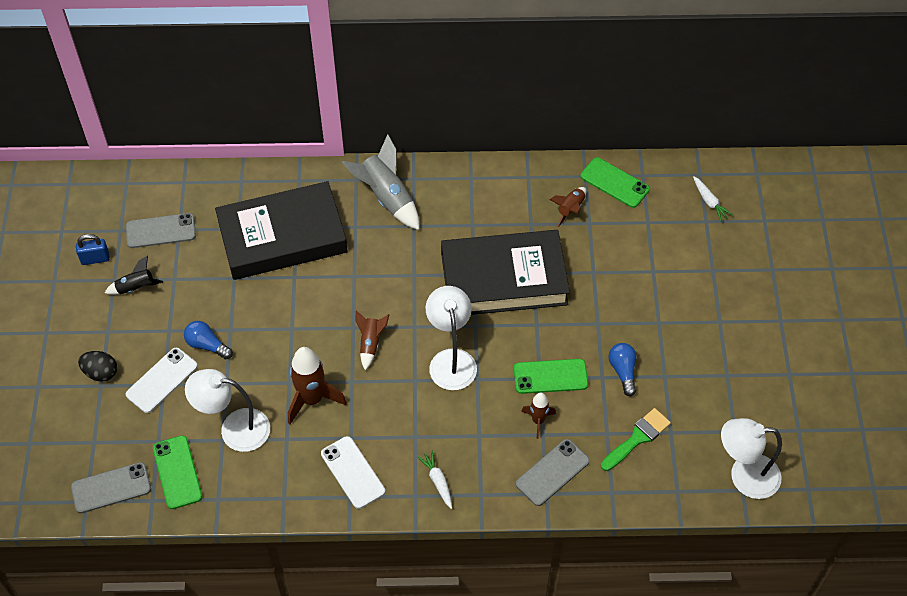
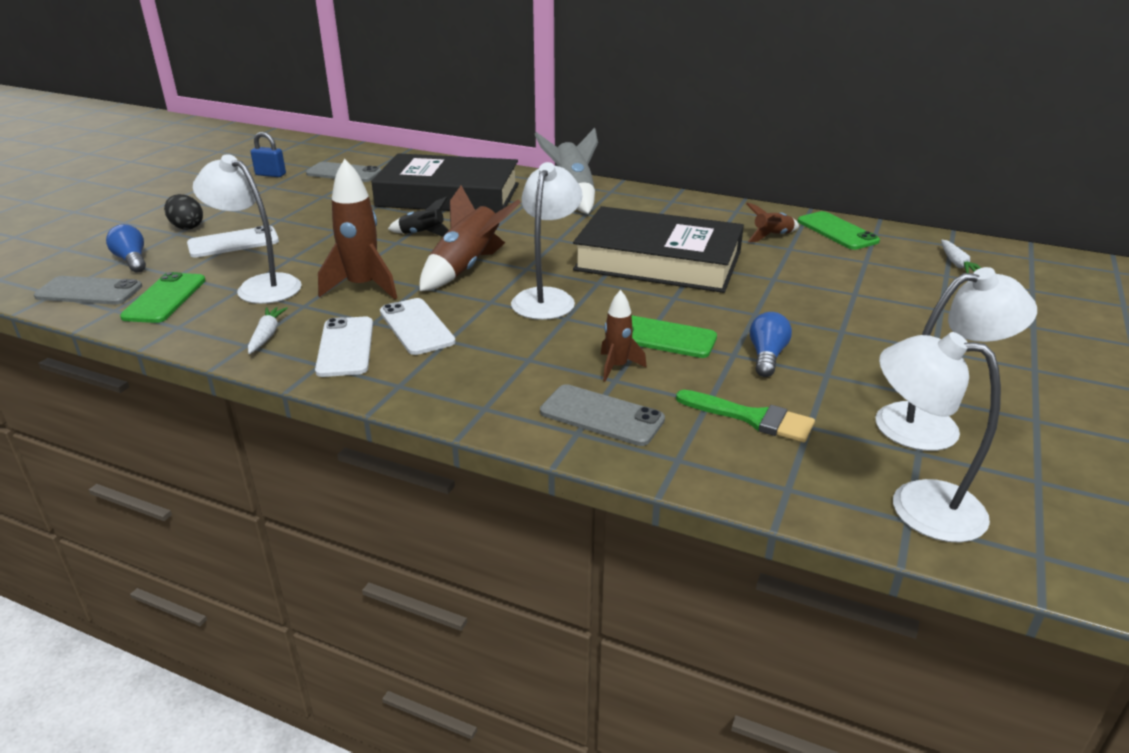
camera: 25 degrees right, 25 degrees down
black rocket [105,256,163,295] -> black rocket moved to [388,197,449,237]
blue light bulb [184,321,233,359] -> blue light bulb moved to [106,224,146,273]
brown rocket [355,310,389,370] -> brown rocket [419,186,521,291], size x1.78
white carrot [417,450,452,509] -> white carrot moved to [248,307,288,354]
grey phone [516,439,590,506] -> grey phone turned 45 degrees clockwise [540,384,665,446]
green brush [601,408,671,471] -> green brush turned 45 degrees clockwise [676,390,815,443]
none -> white phone [380,298,456,355]
none -> white lamp [875,267,1037,451]

